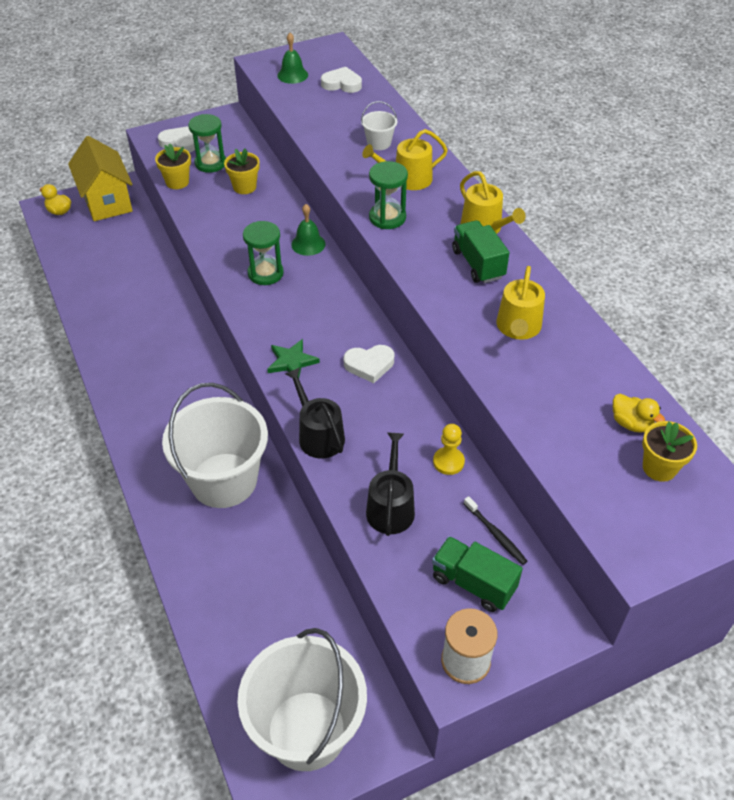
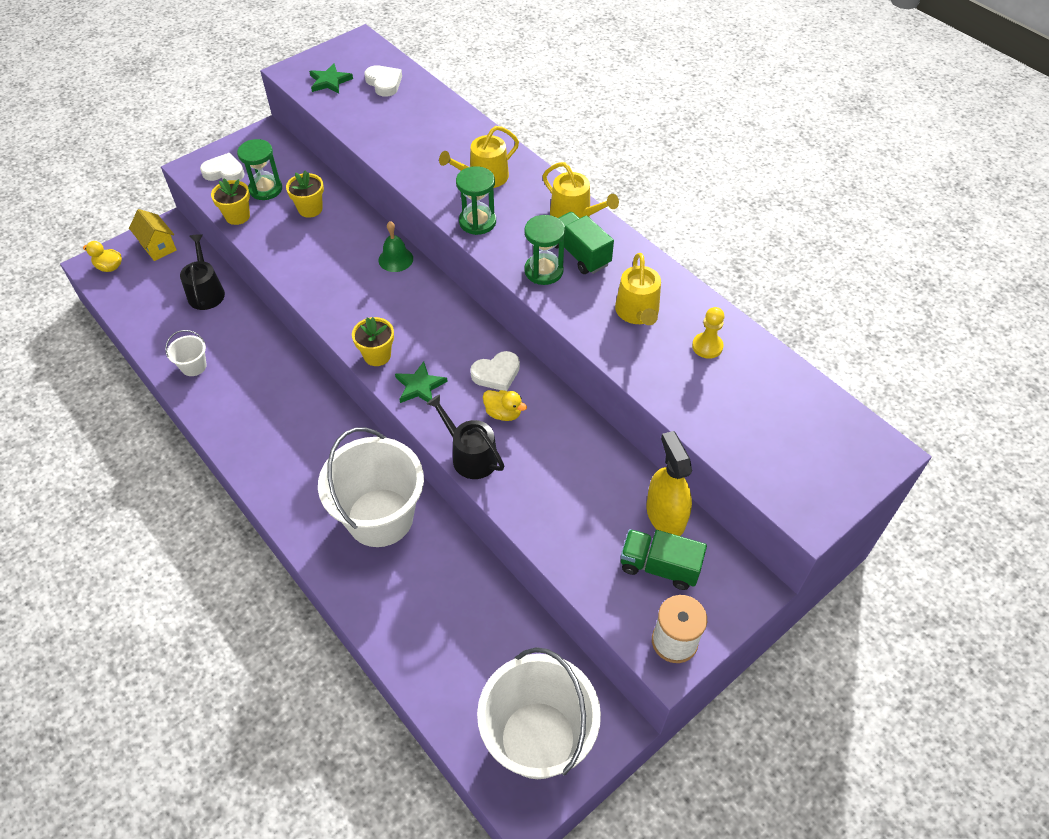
camera: 15 degrees left, 5 degrees up
yellow house [68,136,133,221] -> yellow house [129,209,177,261], size x0.59
green hourglass [243,221,284,285] -> green hourglass moved to [524,215,565,285]
green bell [277,33,308,84] -> green star [309,63,353,94]
white heart [321,67,362,93] -> white heart turned 60 degrees clockwise [364,65,402,97]
white bucket [361,101,397,150] -> white bucket moved to [165,330,207,376]
black watering can [366,433,415,536] -> black watering can moved to [180,234,225,310]
yellow pawn [433,424,465,475] -> yellow pawn moved to [692,307,725,359]
black toothbrush [464,496,527,565] -> yellow spray bottle [646,431,692,536]
yellow duck [613,394,665,433] -> yellow duck moved to [483,390,527,421]
yellow flower pot [642,421,697,482] -> yellow flower pot moved to [352,317,394,366]

